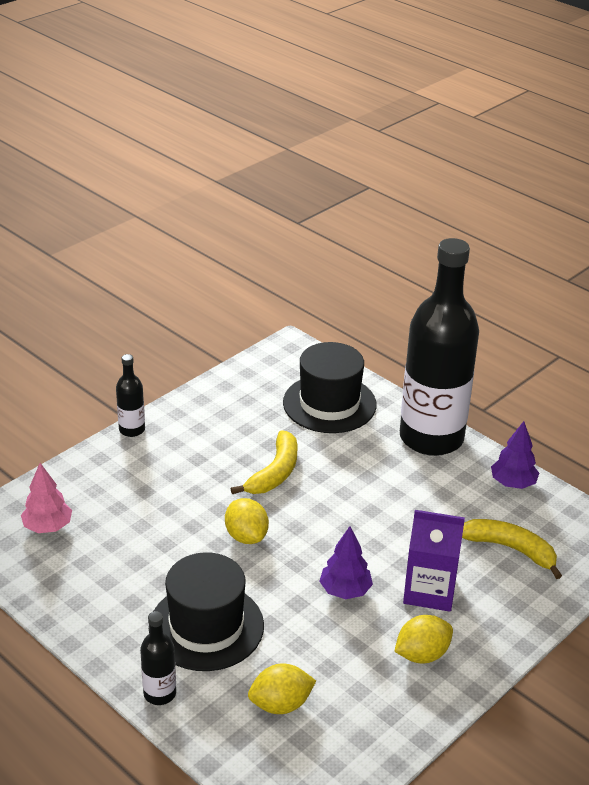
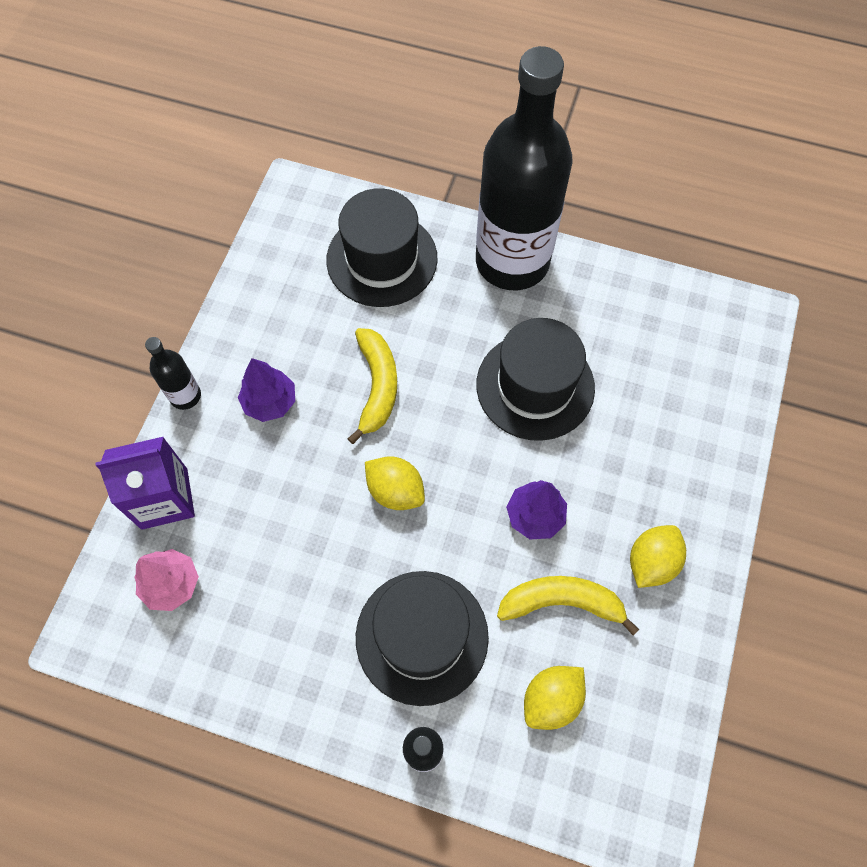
camera: 25 degrees left, 30 degrees up
purple carton [403,510,465,612] -> purple carton moved to [95,436,195,530]
yellow banana [462,519,562,579] -> yellow banana moved to [497,576,639,635]
purple tree [491,421,539,489] -> purple tree moved to [238,358,295,422]
none -> black hat [476,318,595,441]

